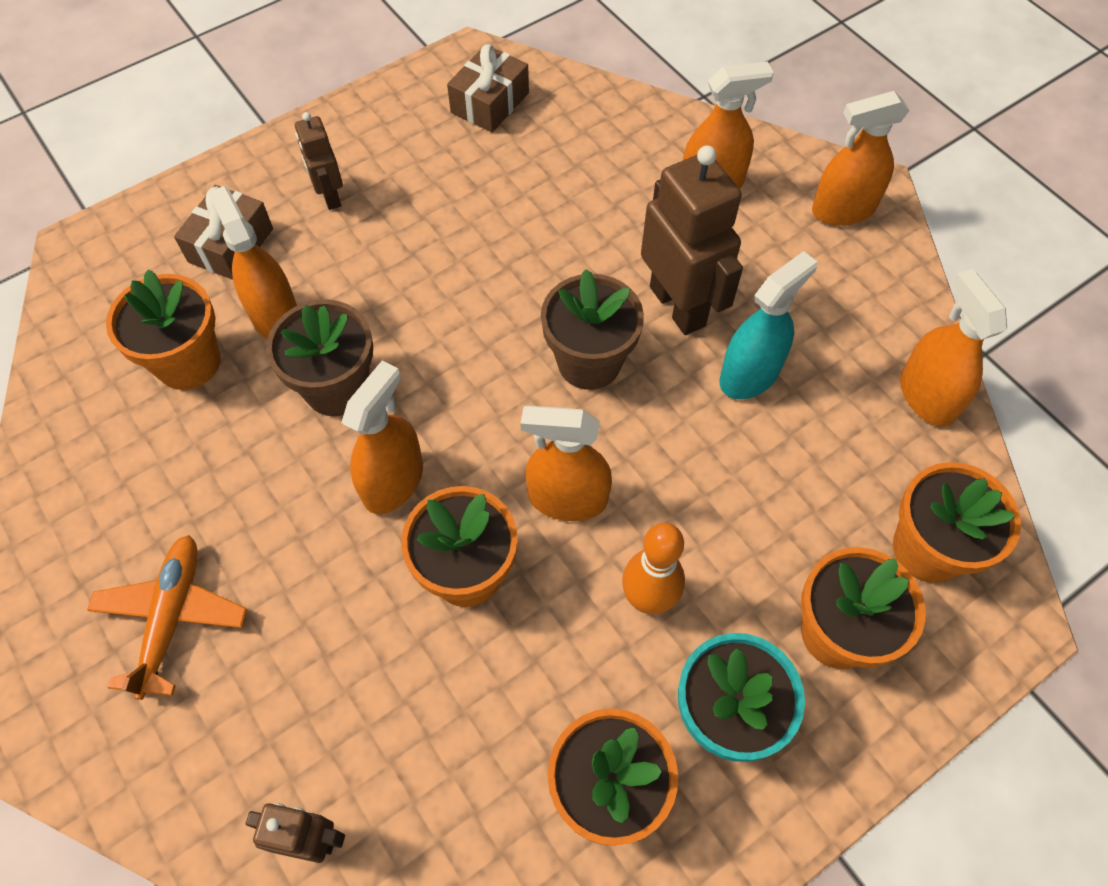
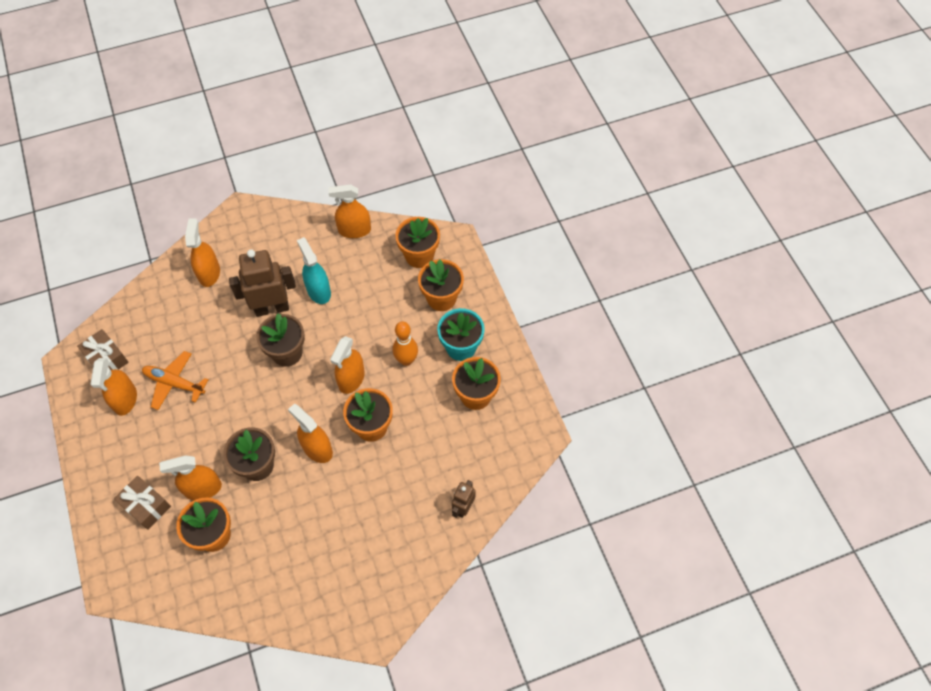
camera: 75 degrees left, 0 degrees up
orange plane [87,535,247,700] -> orange plane moved to [142,351,208,410]
brown robot [295,112,343,210] -> none
orange spray bottle [812,91,910,226] -> orange spray bottle moved to [90,358,137,416]

